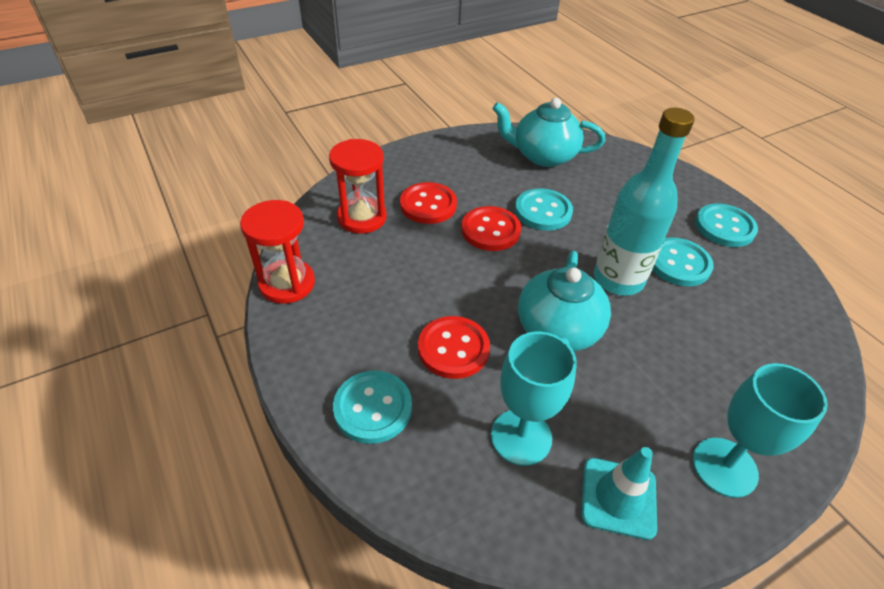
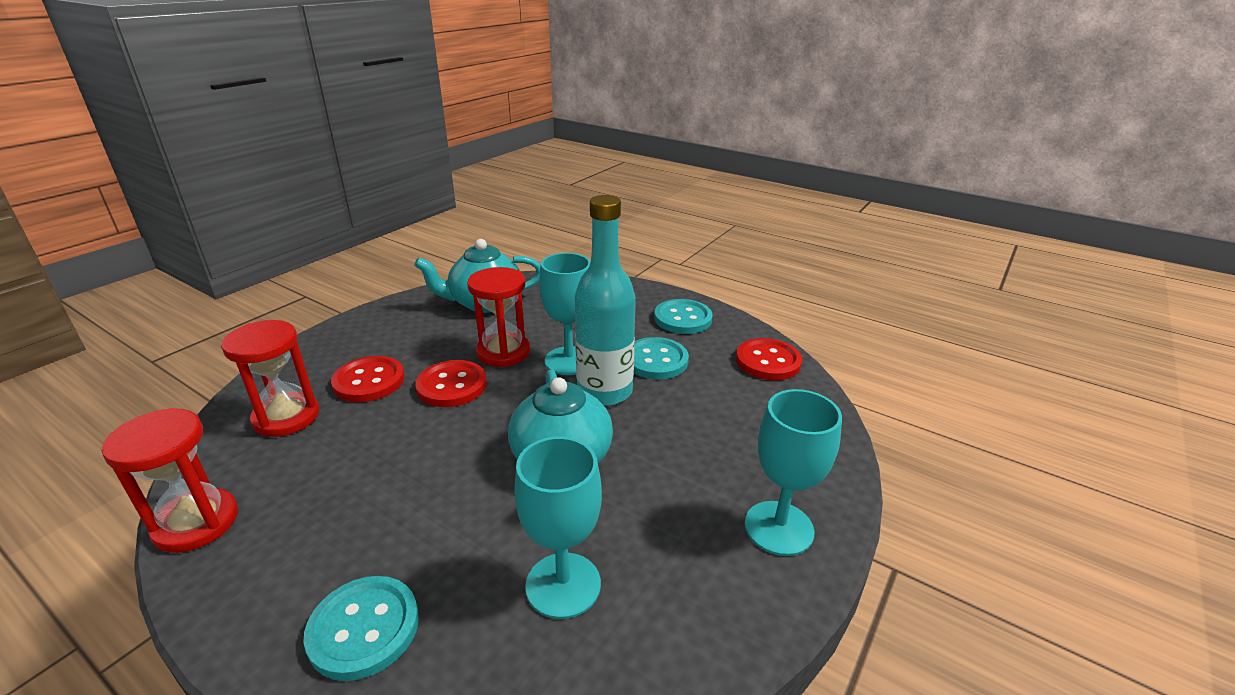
camera: 25 degrees left, 15 degrees down
red button [418,316,490,379] -> red button moved to [736,338,802,380]
turquoise button [515,188,573,231] -> red hourglass [467,267,530,367]
turquoise traffic cone [581,447,657,540] -> none
none -> turquoise goblet [539,253,590,375]

